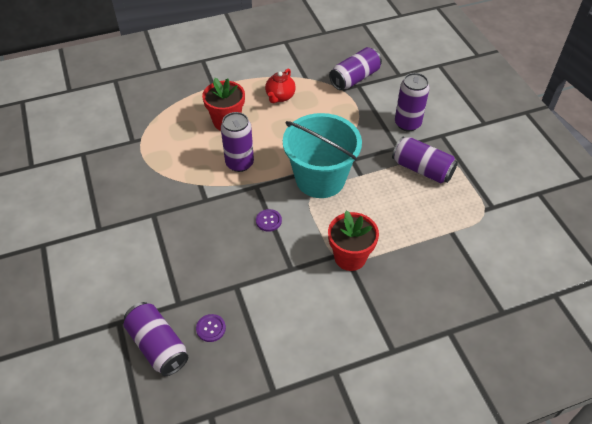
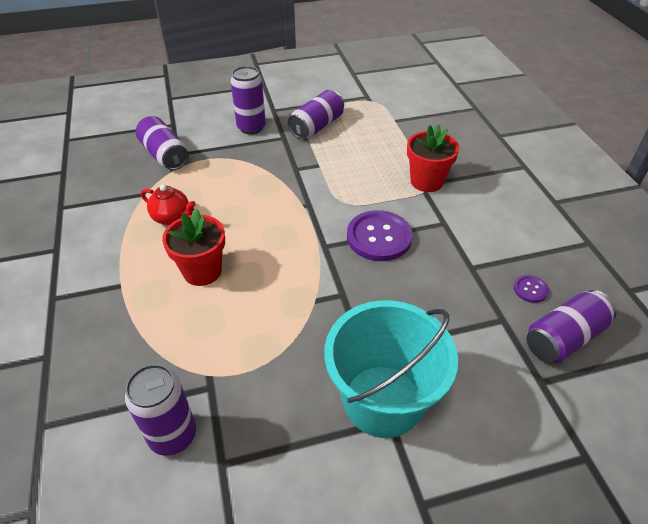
camera: 85 degrees left, 5 degrees down
purple can [221,112,254,172] -> purple can moved to [125,364,196,456]
purple button [256,209,282,232] -> purple button [347,210,413,261], size x2.14
turquoise bucket [283,113,362,198] -> turquoise bucket moved to [325,300,458,438]

